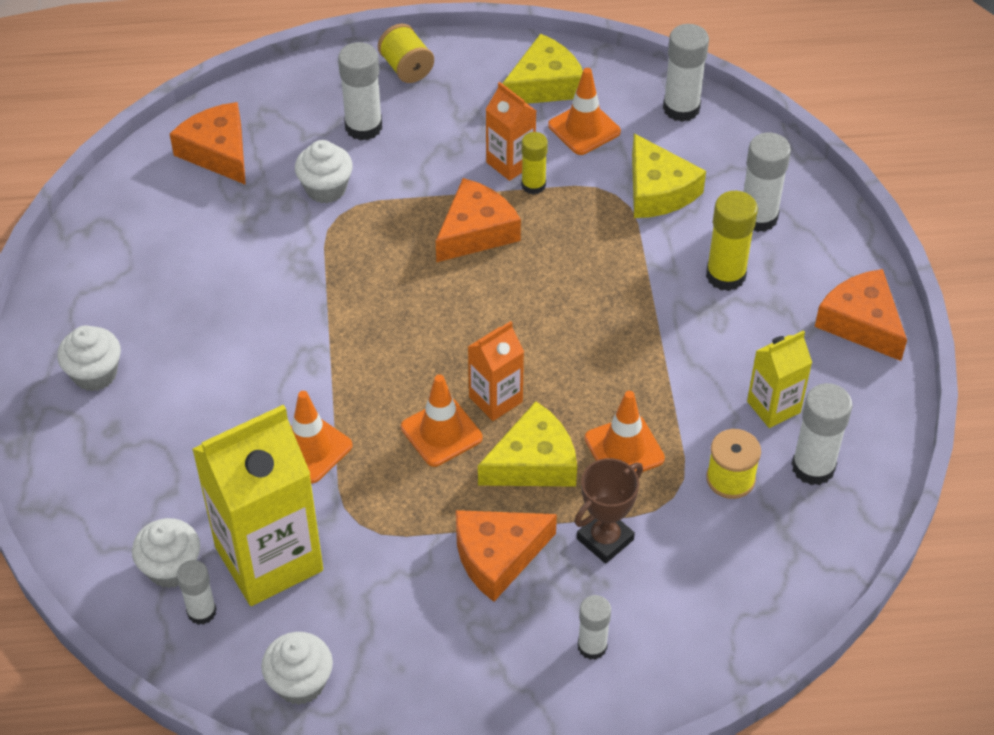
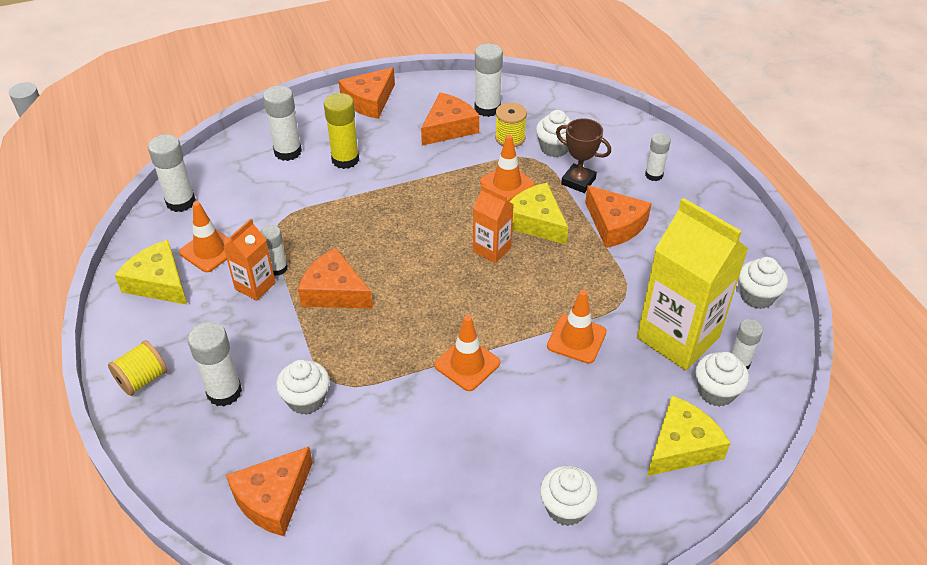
camera: 105 degrees left, 5 degrees down
orange traffic cone [401,374,482,467] -> orange traffic cone moved to [434,315,500,391]
yellow glue stick [521,132,548,195] -> white glue stick [260,225,288,276]
yellow cheese [632,133,706,218] -> yellow cheese moved to [647,396,730,476]
yellow carton [747,330,812,428] -> orange cheese [421,92,479,146]
none -> white cupcake [536,110,572,157]

